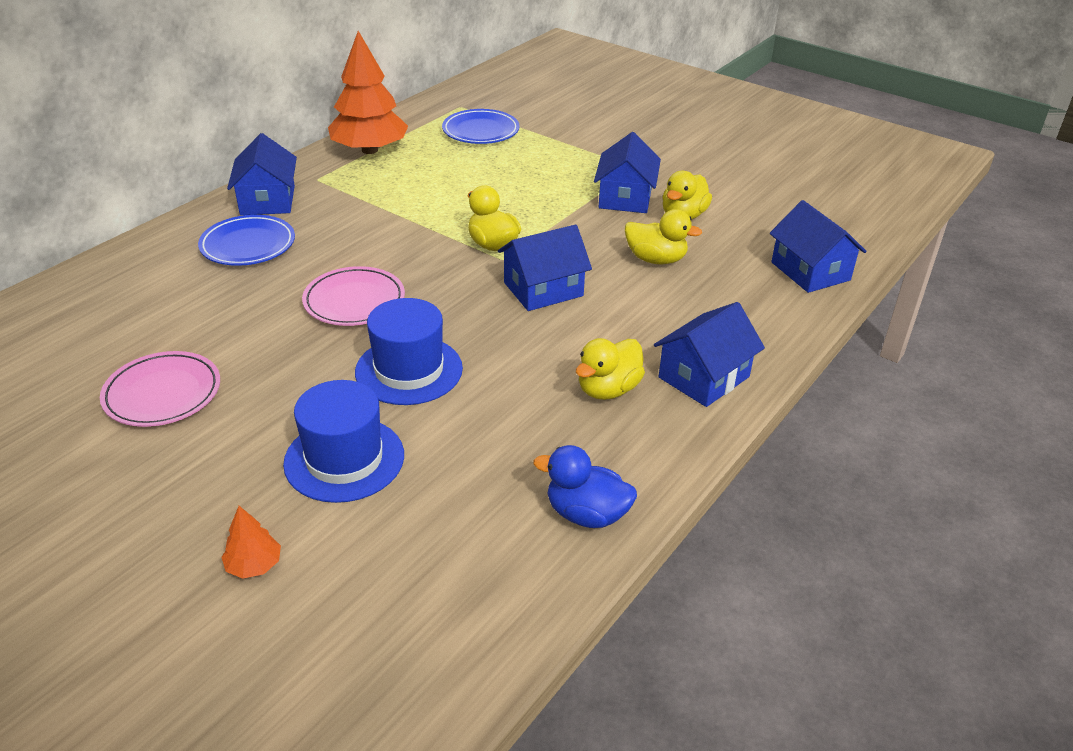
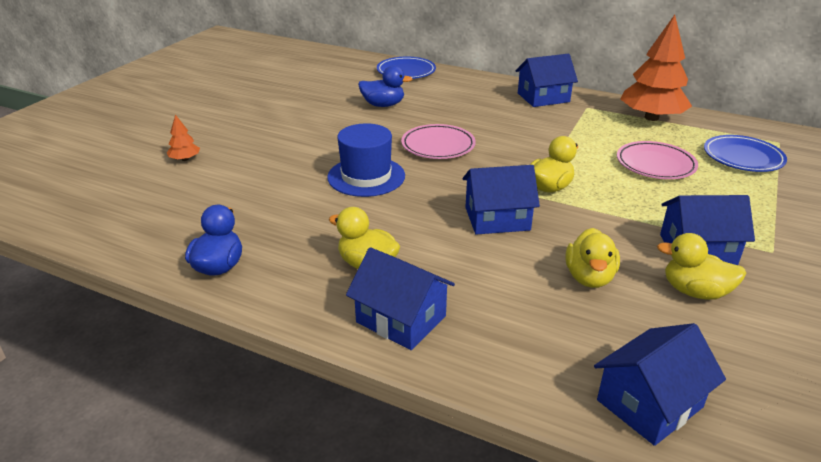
camera: 80 degrees right, 5 degrees down
pink plate [100,351,220,427] -> pink plate moved to [617,141,698,179]
blue plate [198,215,295,266] -> blue plate moved to [377,57,436,79]
blue hat [283,380,404,503] -> none
blue house [498,225,592,311] -> blue house turned 60 degrees counterclockwise [462,165,540,235]
none -> blue duck [358,65,412,107]

